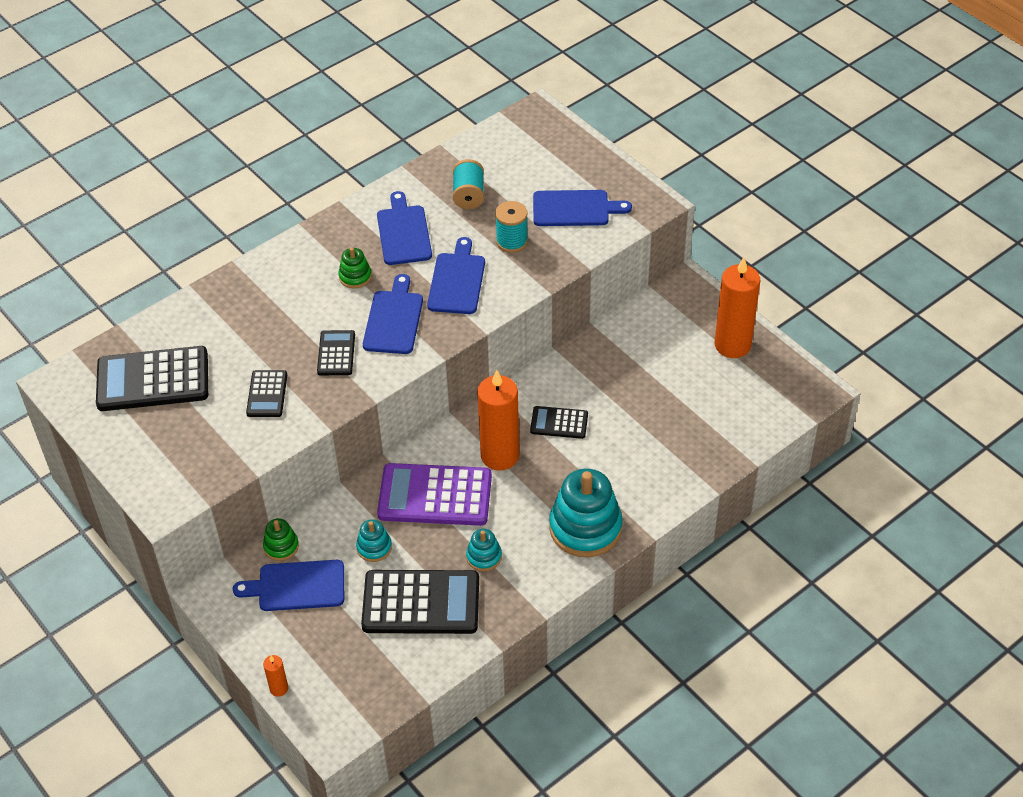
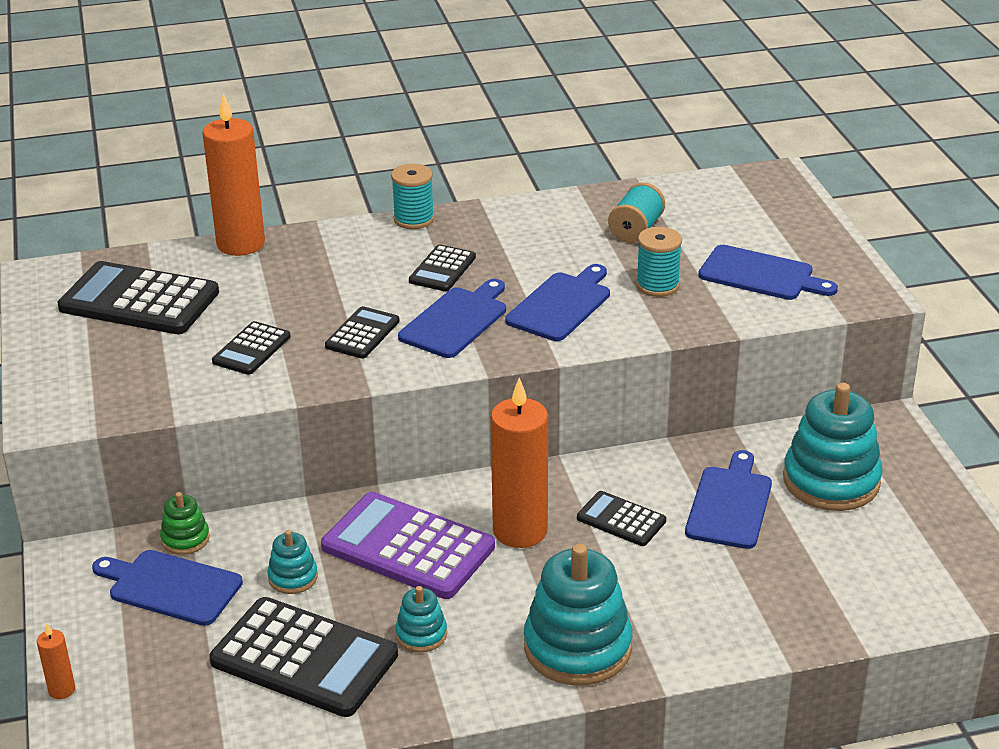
camera: 25 degrees right, 15 degrees down
green stacking toy [338,247,372,289] -> black calculator [409,245,476,291]
blue cutting board [377,191,432,265] -> blue cutting board moved to [685,450,772,549]
orange candle [715,257,760,358] -> orange candle moved to [202,93,265,256]
none -> turquoise spool [391,164,434,229]
none -> turquoise stacking toy [783,383,883,511]

